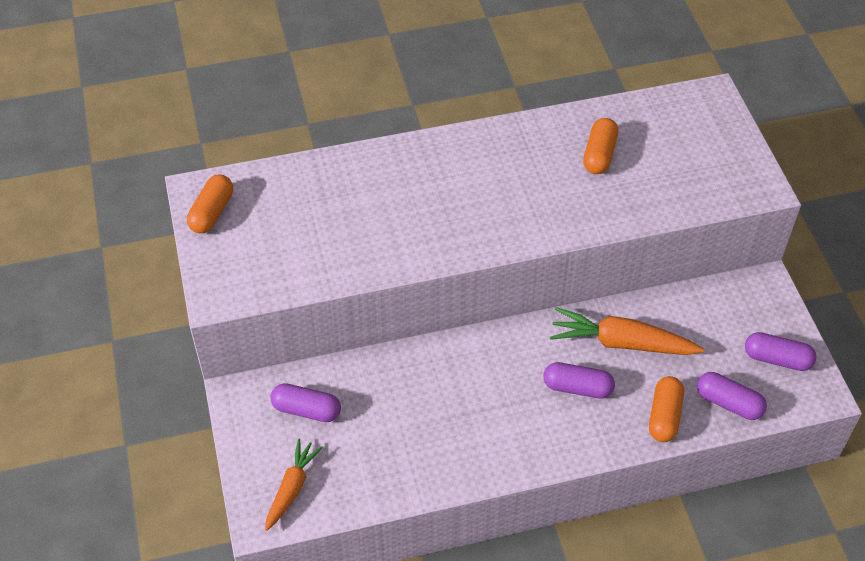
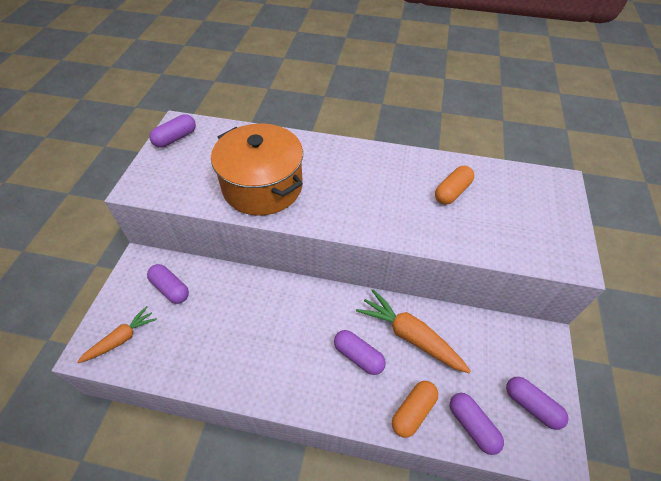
camera: 25 degrees right, 0 degrees up
orange capsule [187,175,233,233] -> purple capsule [149,114,196,148]
none -> orange pot [211,123,303,216]

